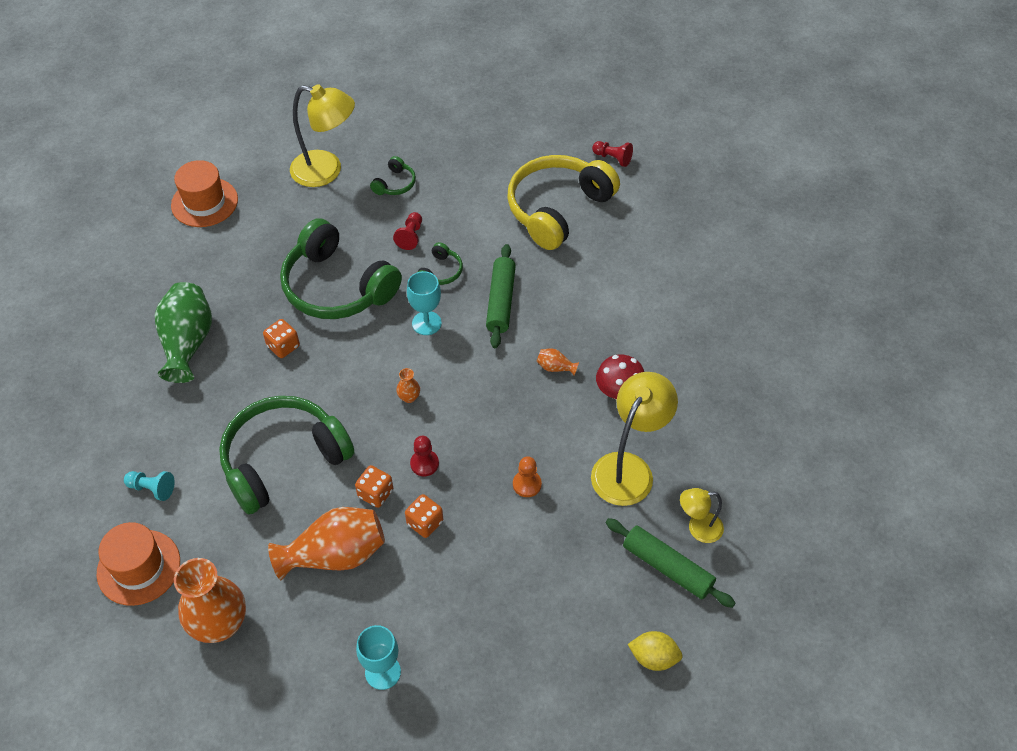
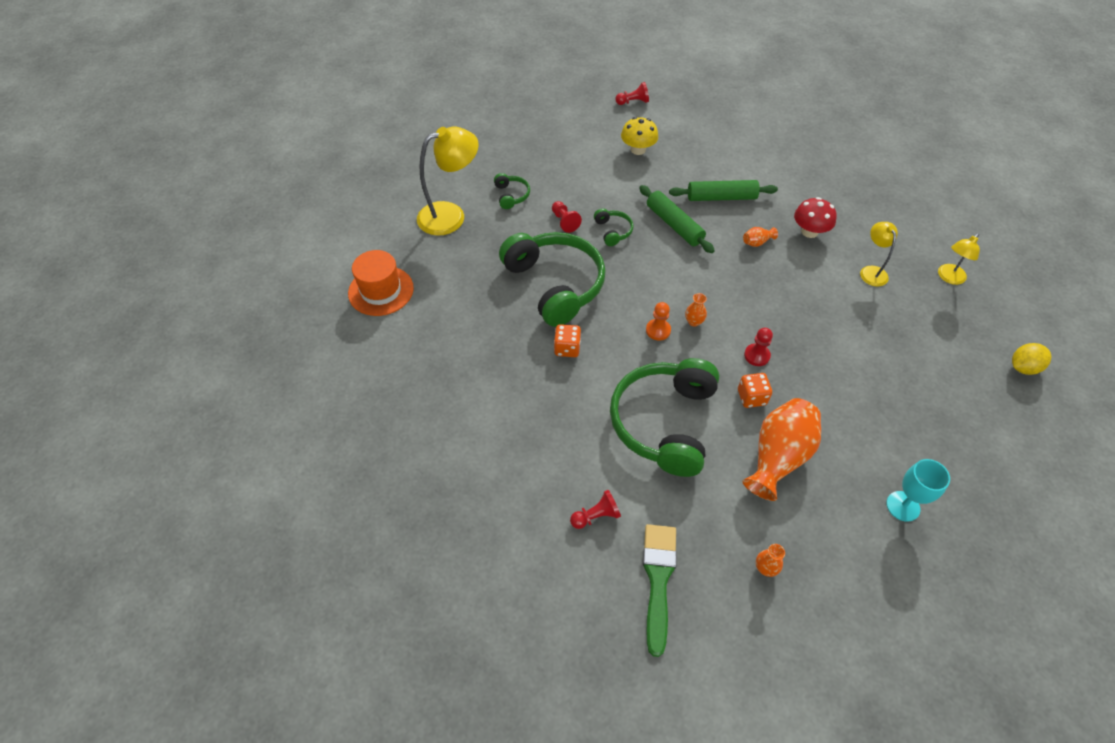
camera: 40 degrees left, 0 degrees up
orange hat [97,522,180,606] -> green brush [643,524,677,657]
turquoise pawn [124,471,175,501] -> red pawn [570,490,621,529]
green vase [155,282,212,383] -> none
orange vase [174,558,246,643] -> orange vase [756,544,785,577], size x0.42
green headphones [280,218,402,319] -> green headphones turned 120 degrees counterclockwise [499,232,606,327]
orange dice [405,494,443,538] -> none
turquoise goblet [407,271,442,335] -> none
yellow headphones [507,155,620,250] -> yellow mushroom [621,117,658,155]
orange pawn [513,456,542,497] -> orange pawn moved to [646,302,671,341]
yellow lamp [591,372,678,506] -> yellow lamp [860,222,898,286], size x0.55
green rolling pin [606,518,735,608] -> green rolling pin moved to [669,180,778,201]

